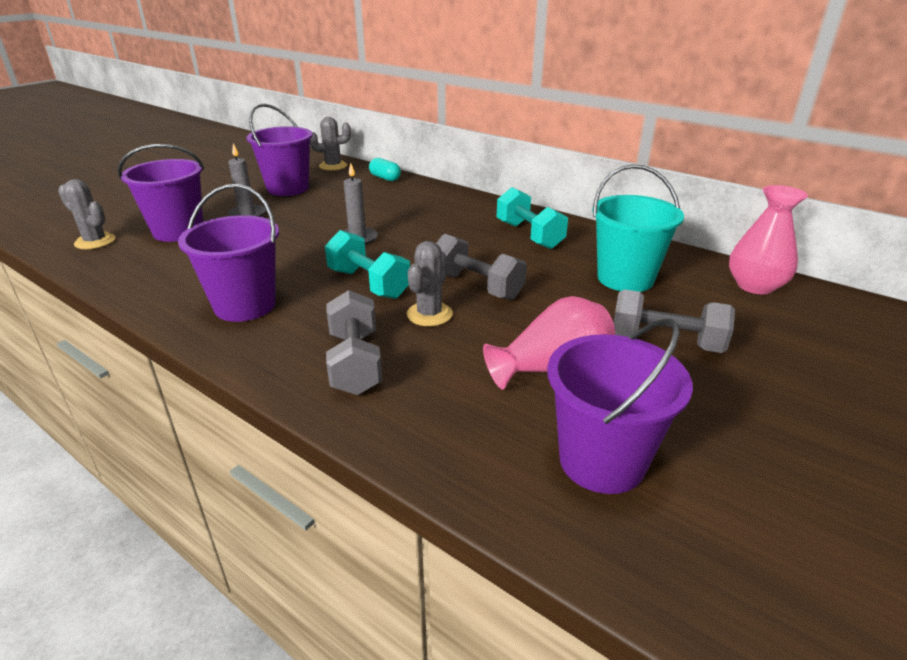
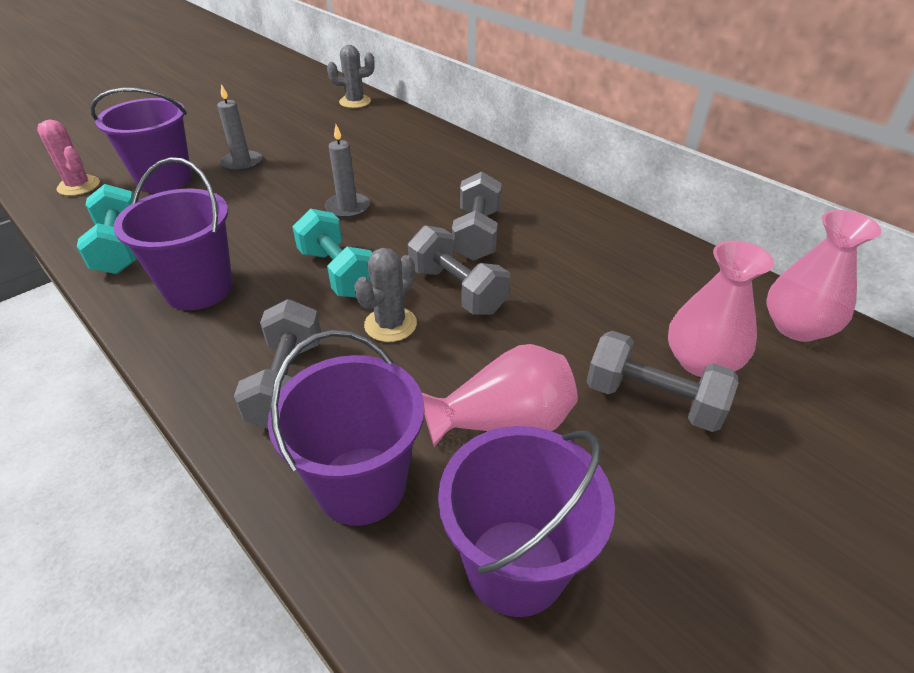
camera: 10 degrees right, 10 degrees up
grey cactus [58,179,115,249] -> pink cactus [37,120,100,196]
purple bucket [247,104,313,196] -> purple bucket moved to [268,330,425,526]
turquoise capsule [369,158,401,181] -> none
turquoise dumbbell [497,187,568,249] -> turquoise dumbbell moved to [77,184,136,274]
turquoise bucket [592,164,684,292] -> none
none -> grey dumbbell [452,172,502,261]
none -> pink vase [668,240,774,377]

